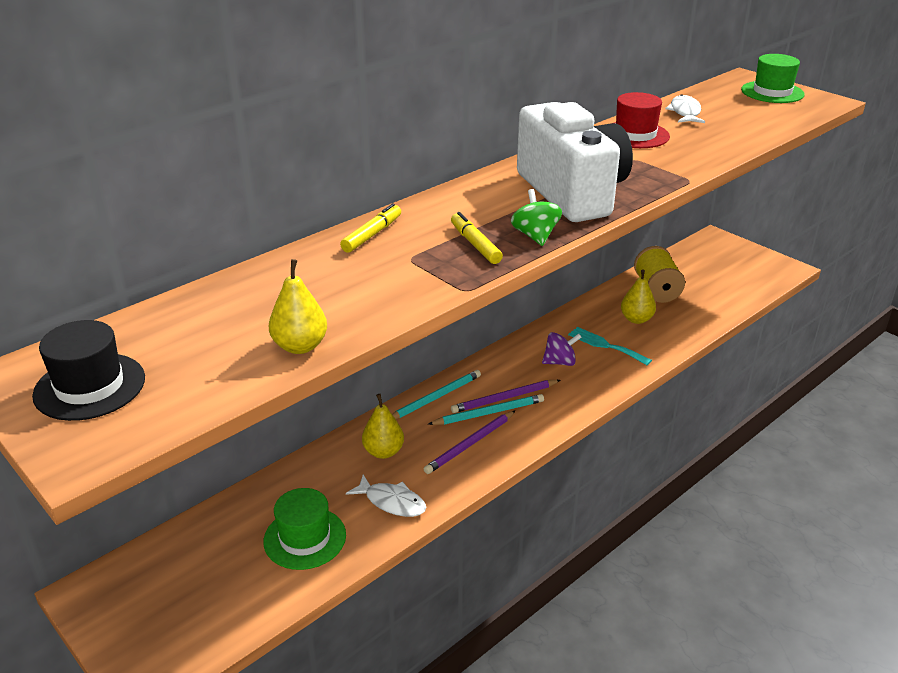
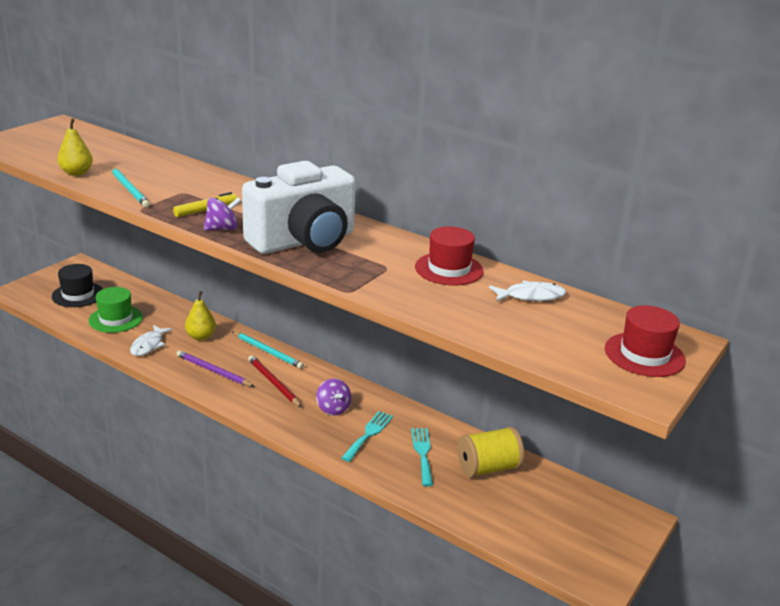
camera: 75 degrees right, 5 degrees down
black hat [32,320,145,421] -> black hat moved to [52,264,103,307]
yellow marker [340,204,401,253] -> none
turquoise pencil [428,394,544,425] -> turquoise pencil moved to [111,167,150,207]
purple pencil [451,380,561,413] -> red pencil [248,355,302,407]
green spinning top [511,189,562,246] -> purple spinning top [204,197,241,231]
yellow pear [621,269,656,324] -> turquoise fork [411,428,433,486]
green hat [741,54,805,103] -> red hat [605,305,686,377]

